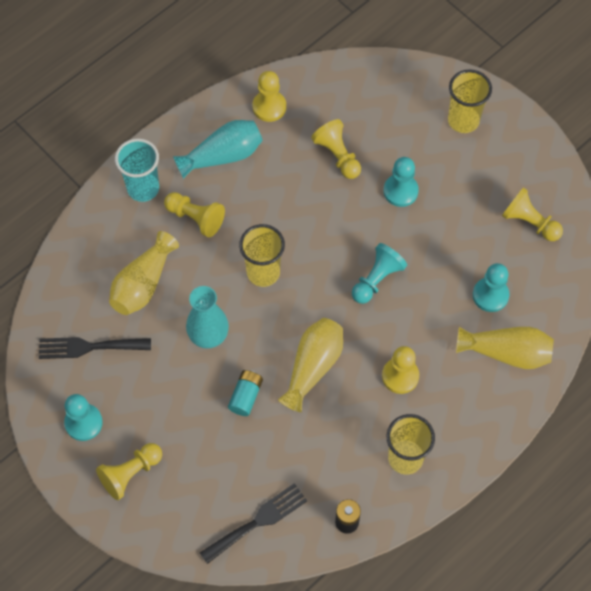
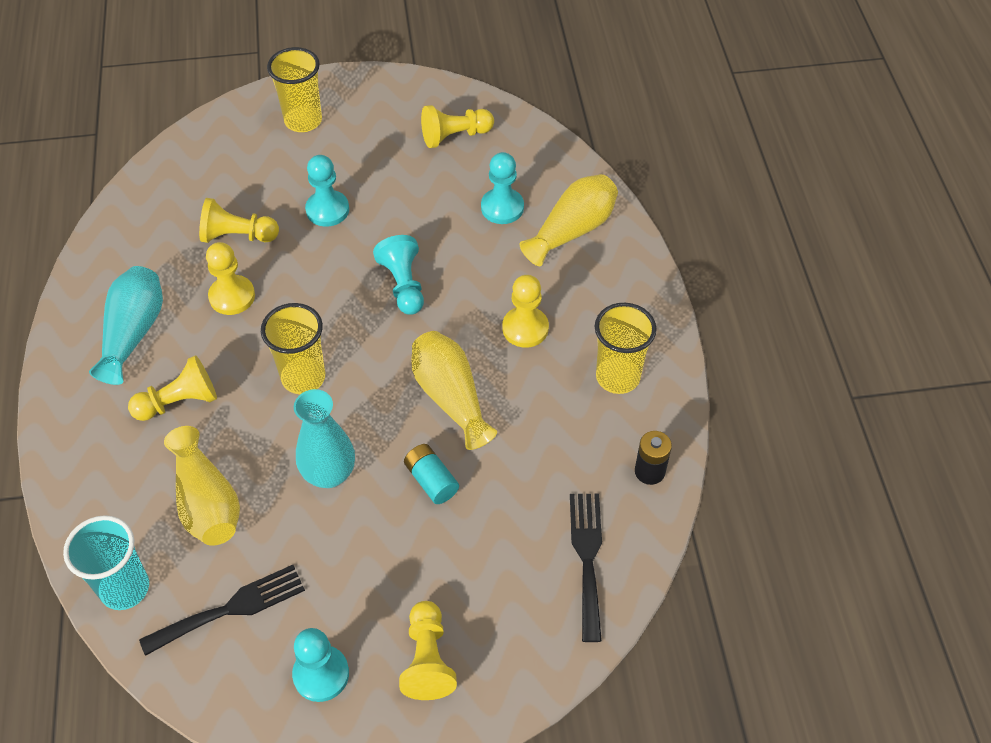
camera: 55 degrees left, 10 degrees down
black fork [39,337,151,359] -> black fork turned 150 degrees counterclockwise [139,565,305,656]
turquoise cup [115,139,159,202] -> turquoise cup moved to [63,515,149,610]
yellow pawn [252,71,286,122] -> yellow pawn moved to [206,242,255,315]

